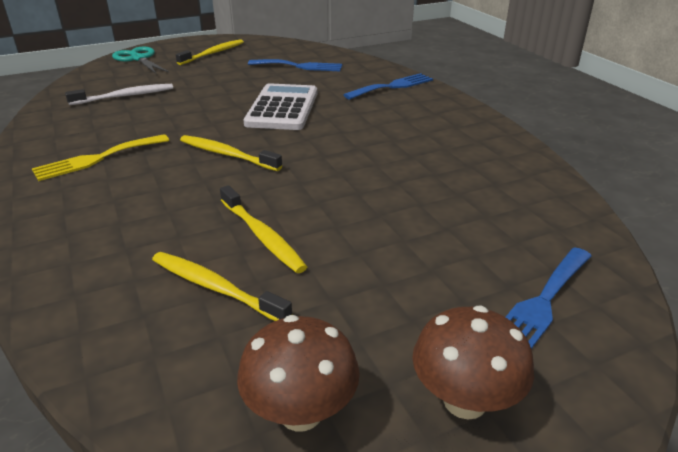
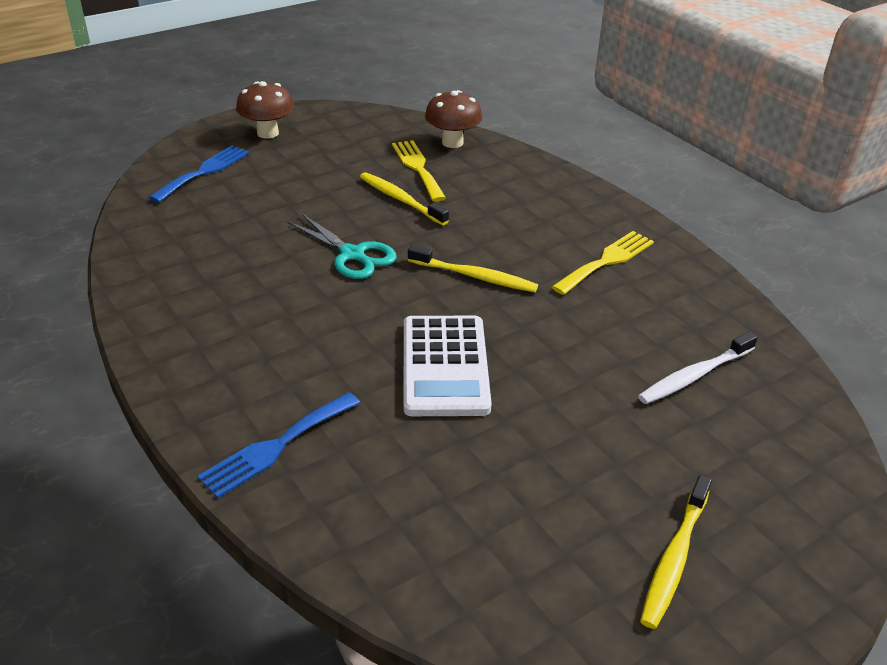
camera: 170 degrees right, 5 degrees up
turquoise scissors [112,47,169,74] -> turquoise scissors moved to [287,213,397,279]
yellow toothbrush [152,252,293,321] -> yellow fork [392,140,446,202]
brown mushroom [237,315,360,431] -> brown mushroom moved to [425,90,482,148]
blue fork [248,59,342,71] -> none

